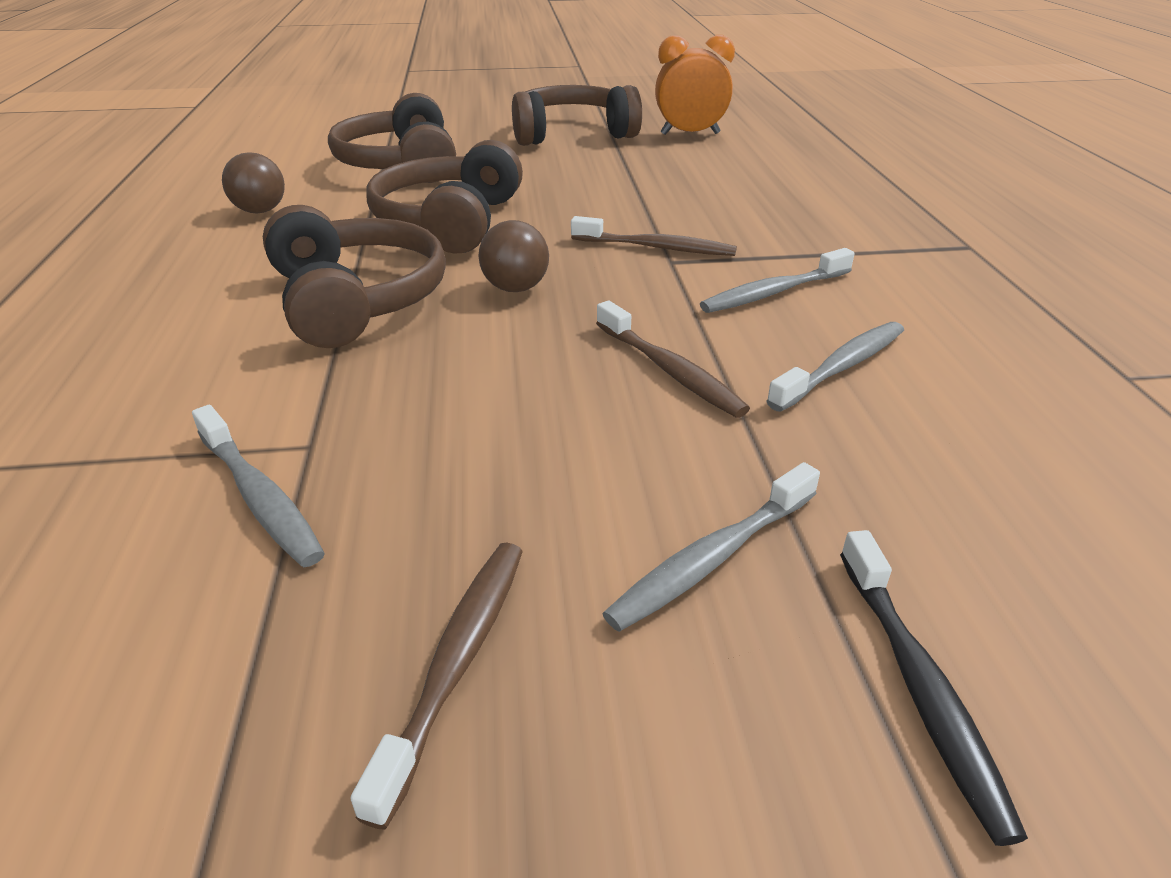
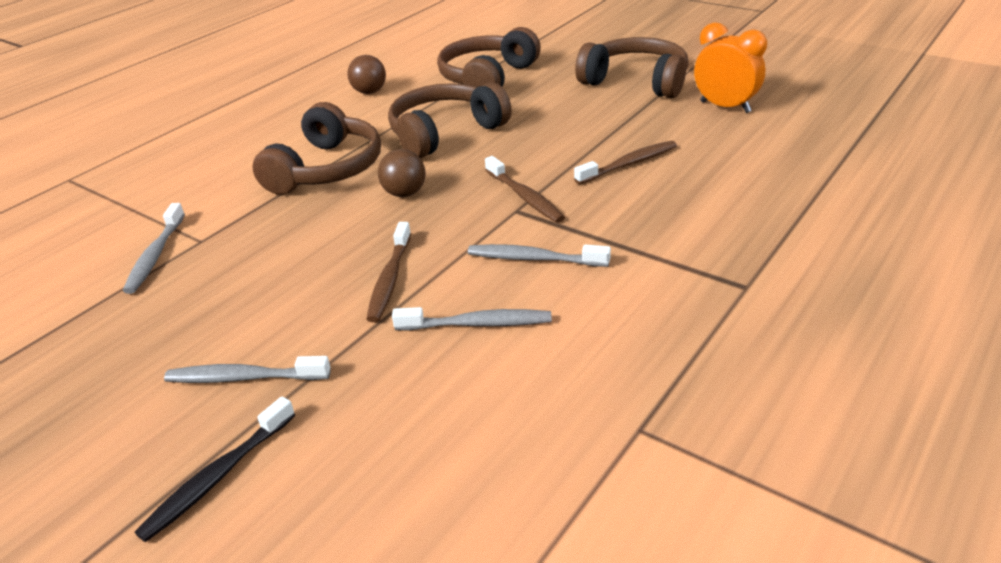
camera: 45 degrees right, 0 degrees up
brown toothbrush [350,543,523,830] -> brown toothbrush moved to [574,141,677,184]

